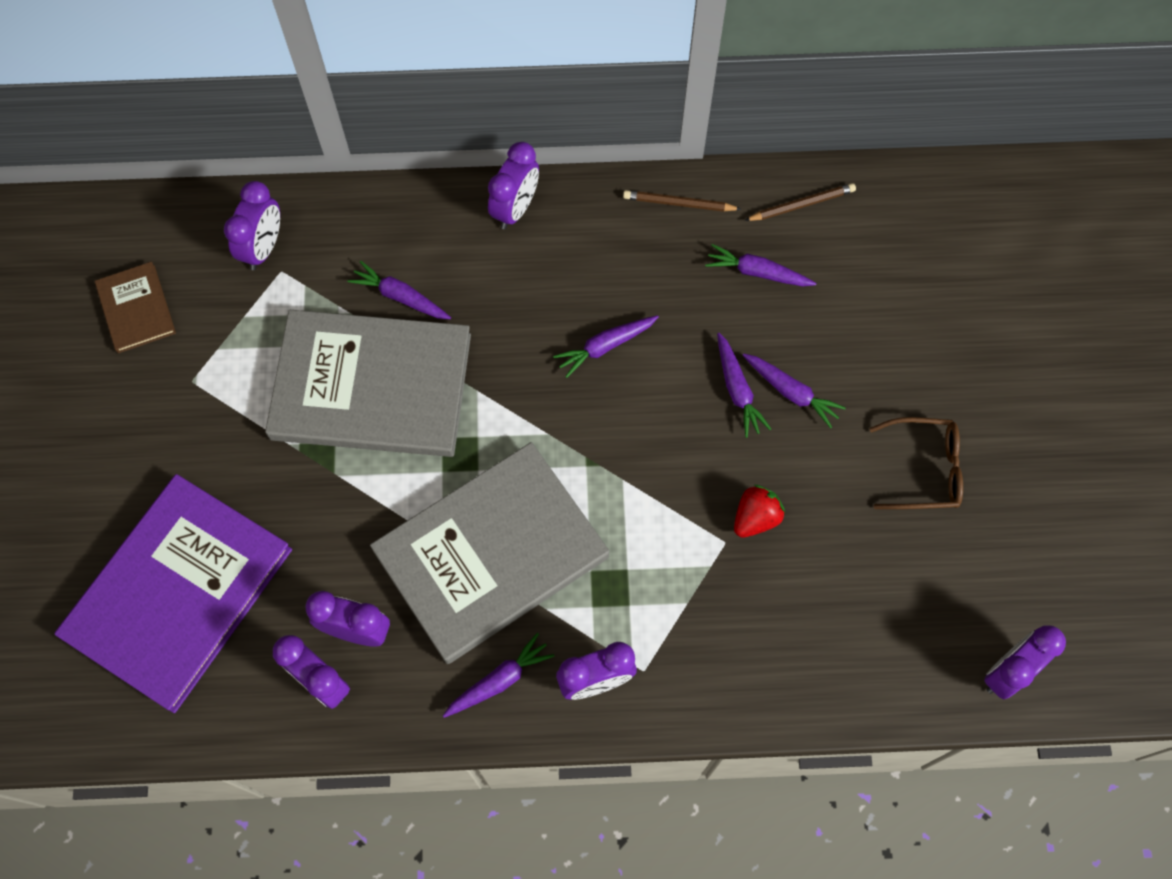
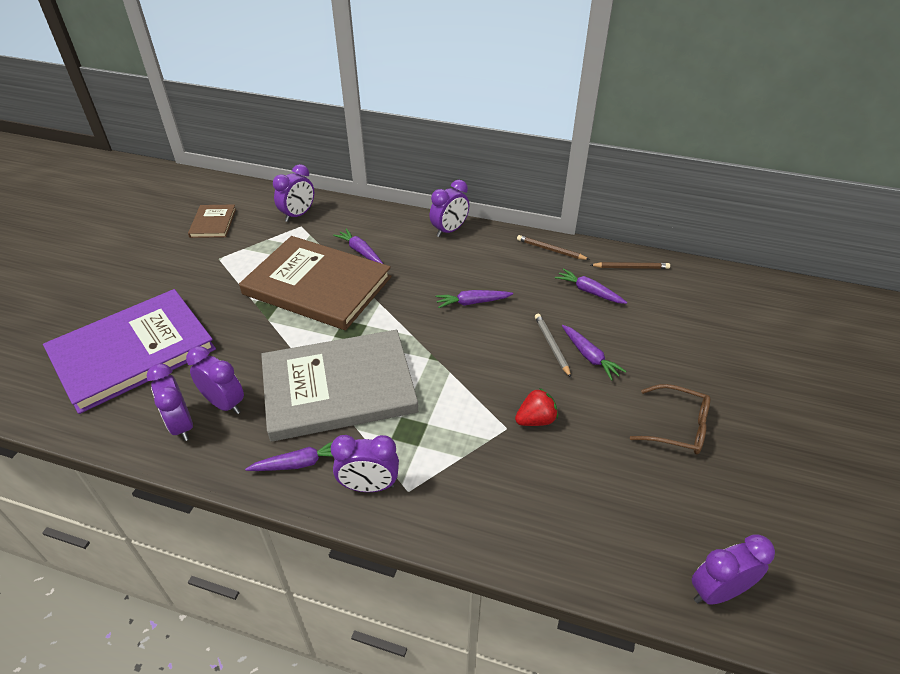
camera: 20 degrees right, 25 degrees down
grey book [265,310,471,457] -> brown book [239,236,391,330]
purple carrot [717,333,771,438] -> grey pencil [535,314,571,378]

